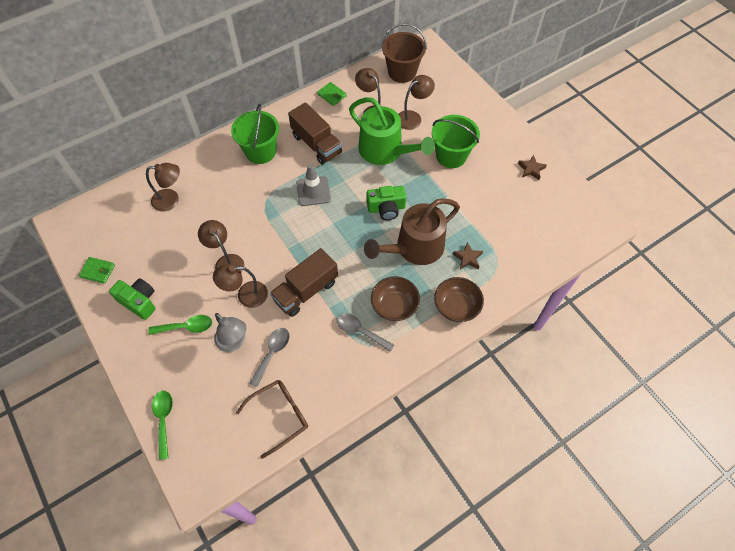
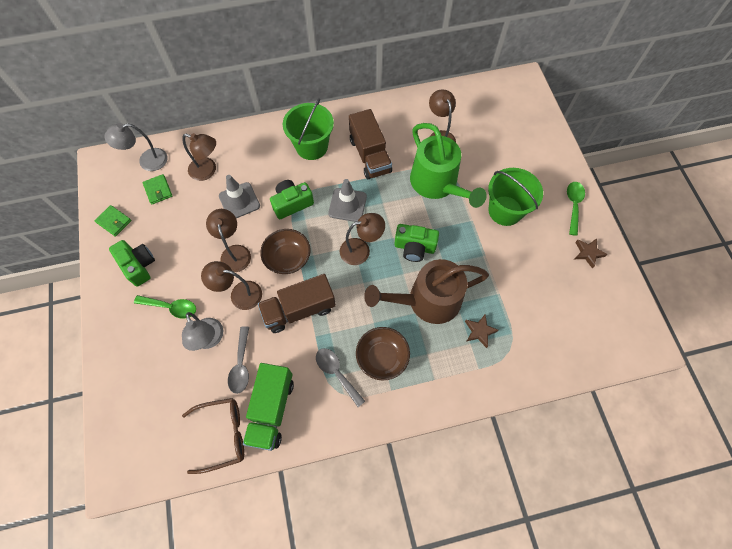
camera: 20 degrees right, 5 degrees up
green spoon [152,391,173,460] -> green spoon moved to [567,182,585,236]
grey spoon [250,328,290,387] -> grey spoon turned 135 degrees clockwise [228,326,249,394]
green wallet [317,82,347,106] -> green wallet moved to [142,174,172,204]
brown bucket [381,23,427,83] -> none
brown lamp [398,75,435,130] -> brown lamp moved to [340,213,385,265]
brown bowl [434,277,484,322] -> brown bowl moved to [260,229,311,274]
none -> grey lamp [104,123,167,171]
none -> grey traffic cone [219,175,260,218]
none -> green truck [243,363,294,451]
none -> green camera [270,180,314,219]

